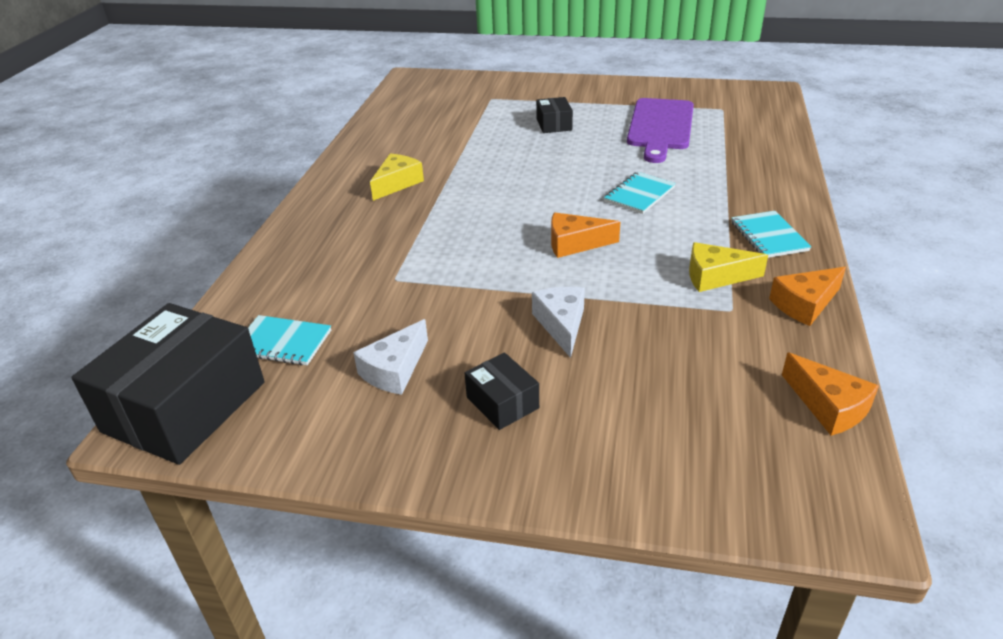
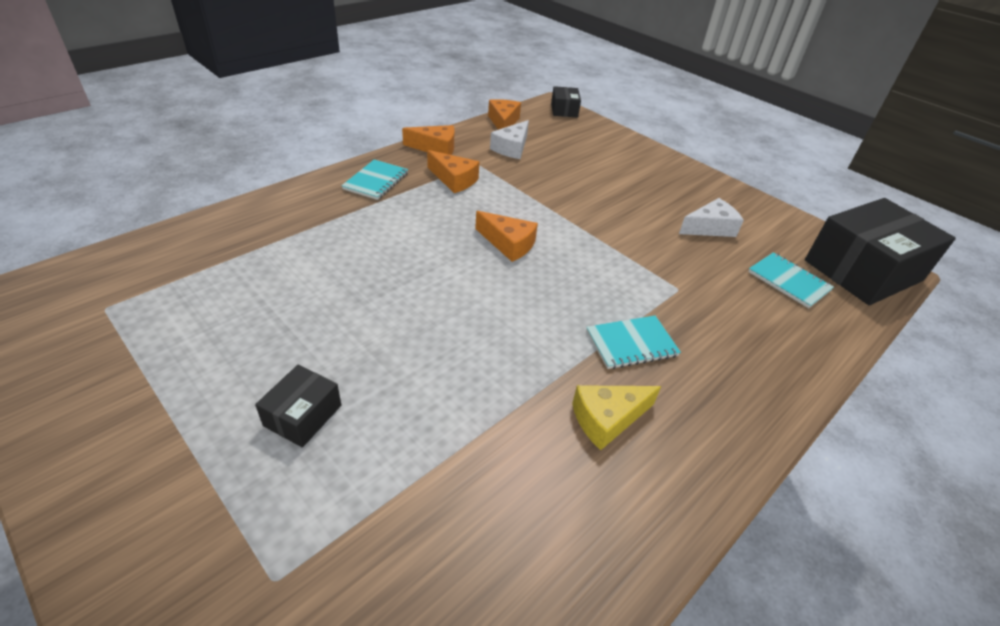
camera: 150 degrees left, 5 degrees up
black box [465,353,539,430] -> black box moved to [551,86,581,118]
white cheese [532,287,585,358] -> white cheese moved to [490,120,529,159]
turquoise notebook [604,172,676,214] -> turquoise notebook moved to [586,315,681,369]
purple cutting board [627,98,694,163] -> none
yellow cheese [689,242,768,292] -> orange cheese [427,150,479,193]

